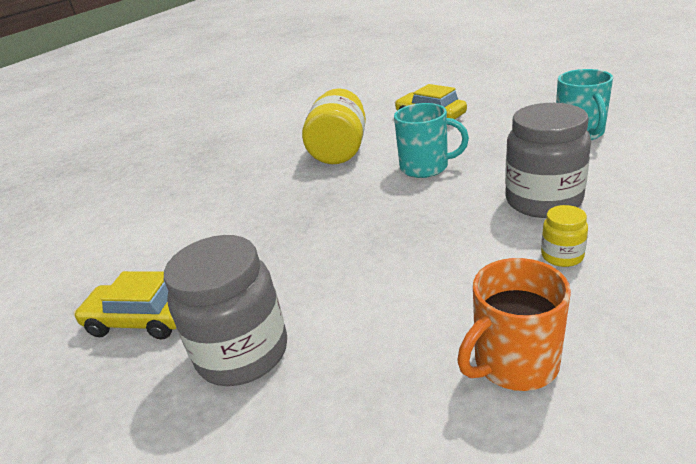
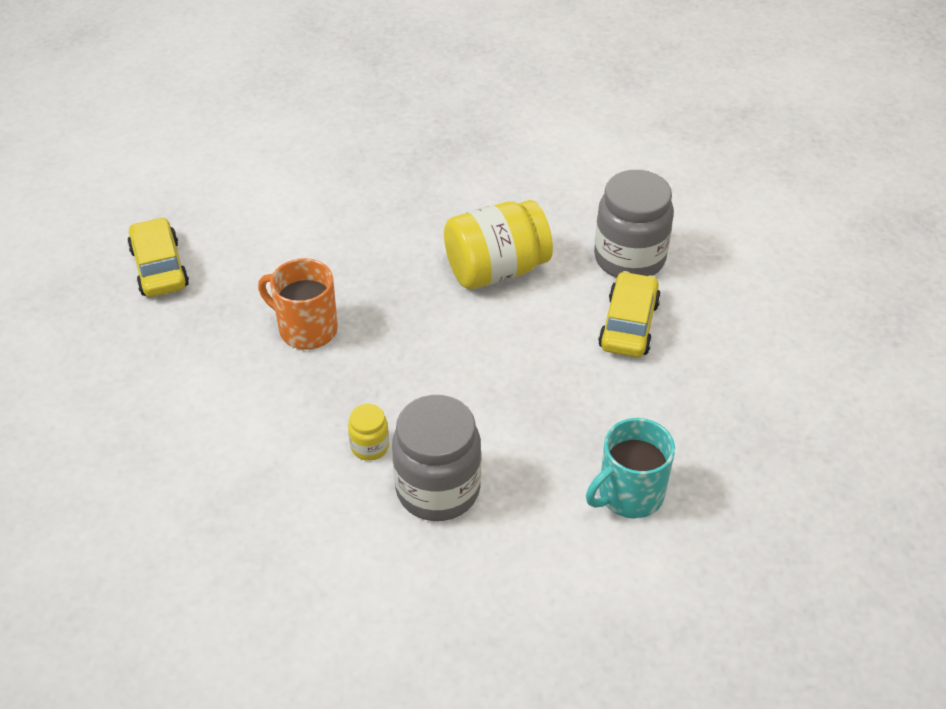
camera: 55 degrees right, 15 degrees up
grey jar [164,235,287,386] -> grey jar moved to [594,170,674,278]
turquoise mug [394,103,469,178] -> none
orange mug [457,258,571,391] -> orange mug moved to [258,258,338,350]
yellow jar [541,205,588,267] -> yellow jar moved to [348,404,389,461]

